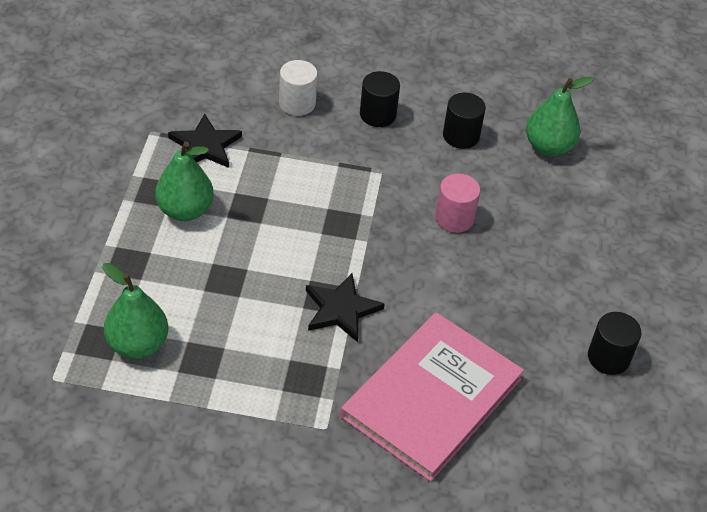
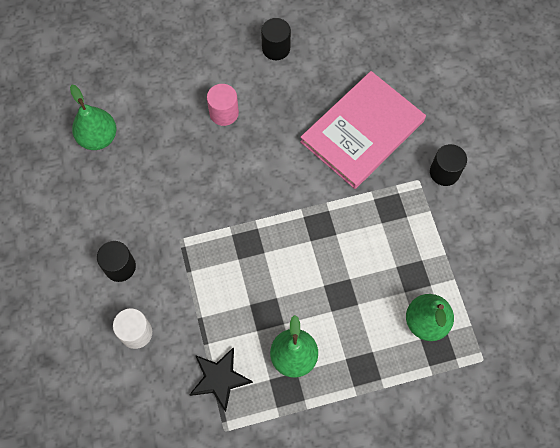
camera: 110 degrees left, 20 degrees up
black star [306,273,385,342] -> none
pink book [341,312,524,482] -> pink book turned 60 degrees counterclockwise [300,71,426,189]
pink cylinder [435,173,480,233] -> pink cylinder moved to [207,84,239,126]
black cylinder [443,93,486,149] -> black cylinder moved to [430,144,467,186]

